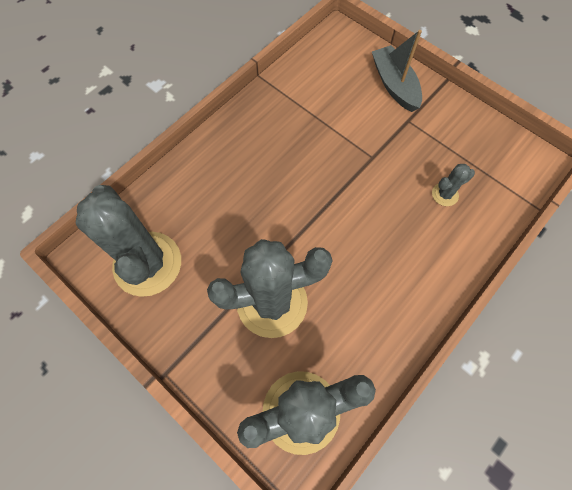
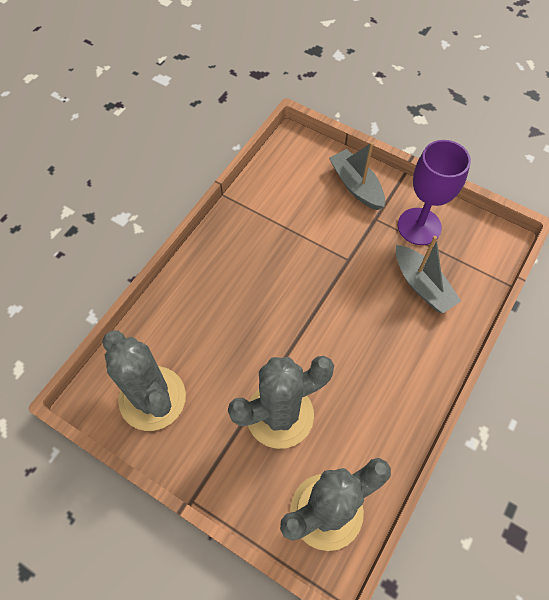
camera: 10 degrees left, 5 degrees down
grey cactus [432,164,475,206] -> grey boat [396,236,461,313]
none -> purple goblet [398,140,471,245]

